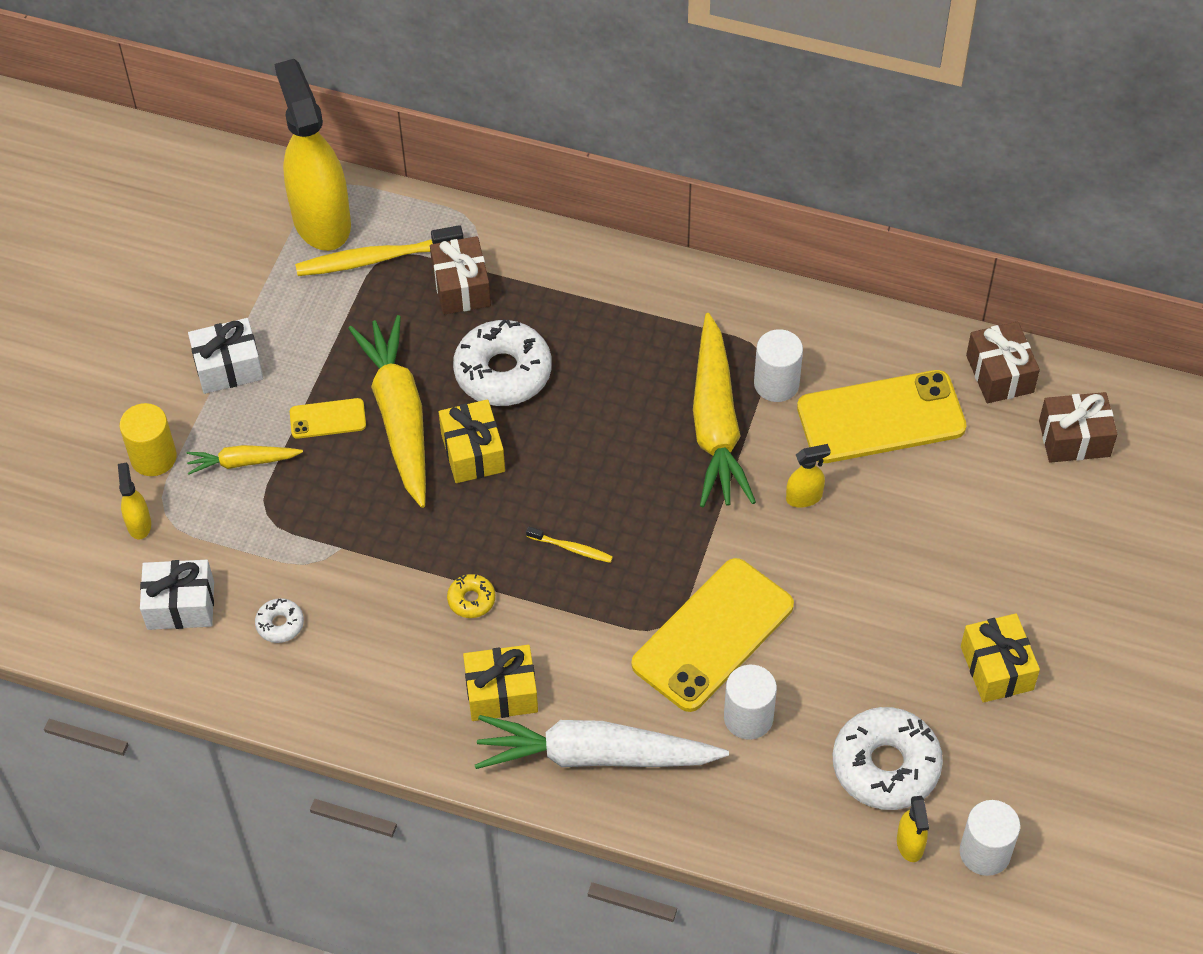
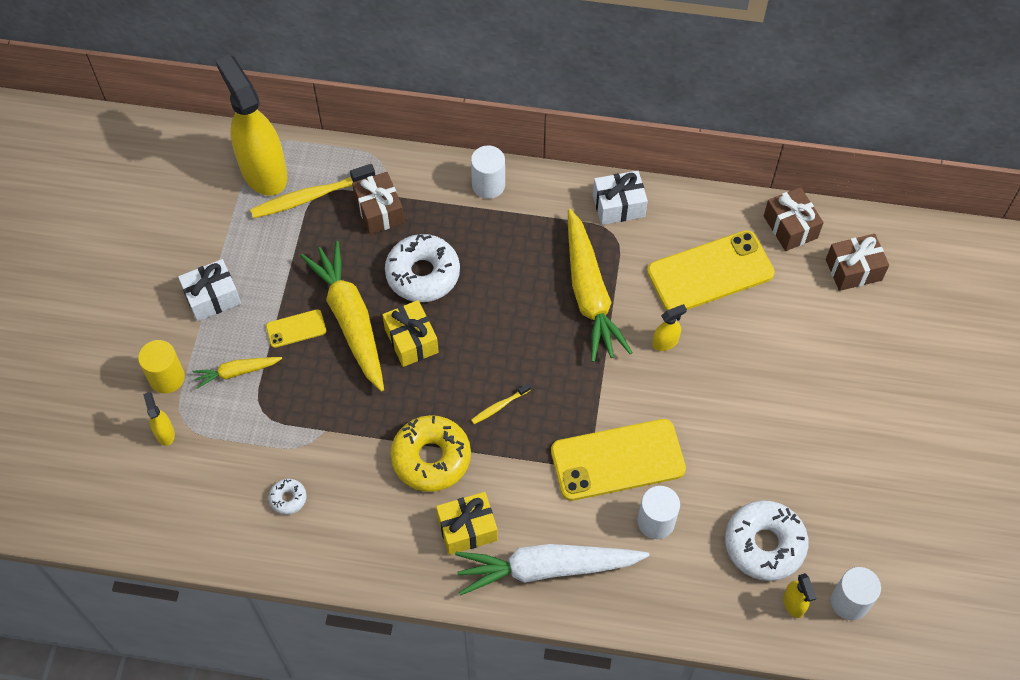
camera: 10 degrees left, 5 degrees up
white gift [140,560,214,630] -> white gift moved to [593,171,648,225]
yellow donut [447,574,495,618] -> yellow donut [390,415,471,492], size x2.16
yellow toothbrush [526,527,613,563] -> yellow toothbrush turned 135 degrees clockwise [471,383,531,424]
yellow phone [632,558,794,712] -> yellow phone turned 45 degrees clockwise [551,419,686,501]
white cylinder [754,329,803,402] -> white cylinder moved to [471,146,505,199]
yellow gift [961,613,1040,703] -> none

